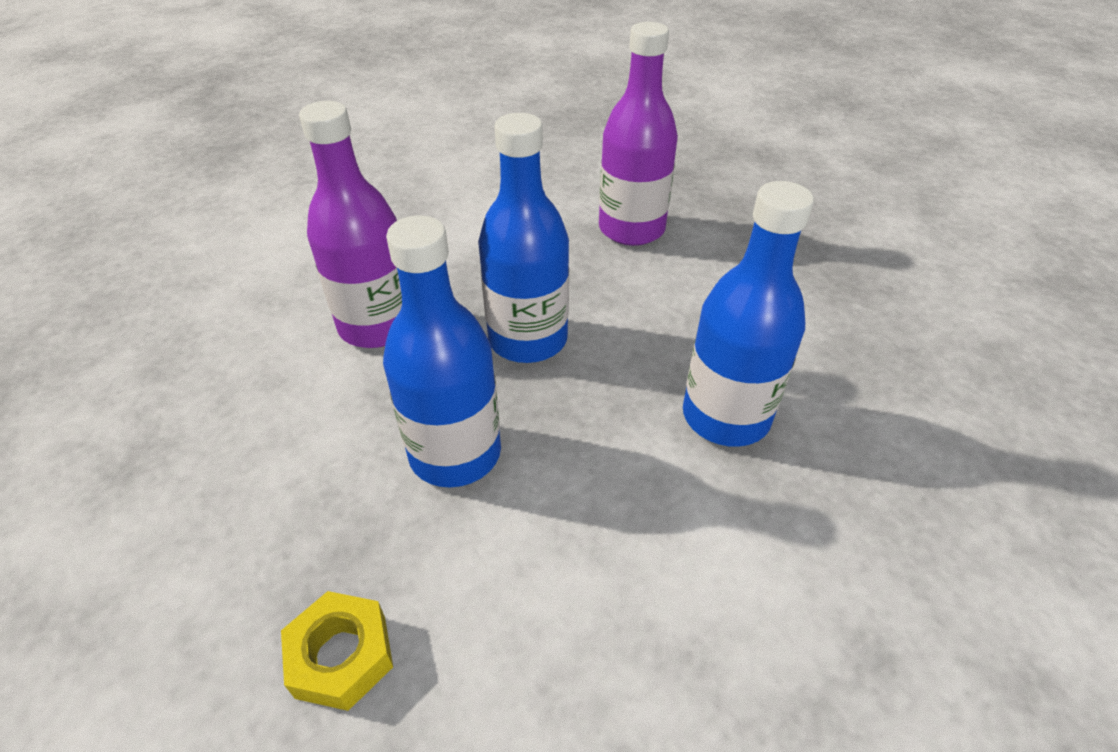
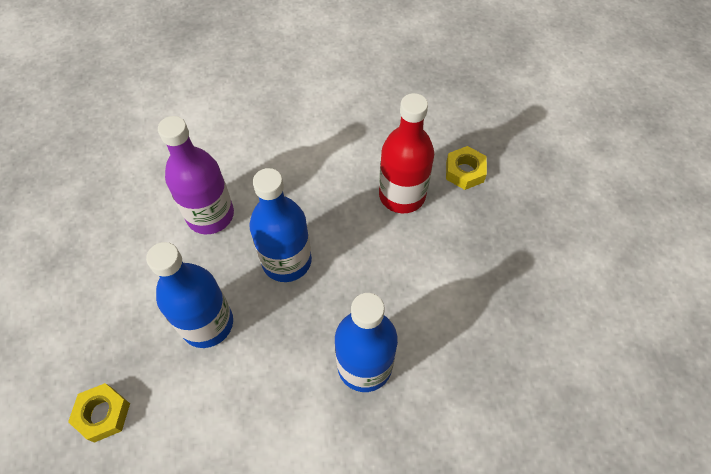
camera: 25 degrees right, 15 degrees up
purple bottle [599,22,678,246] -> red bottle [379,93,434,213]
none -> yellow nut [446,146,487,190]

